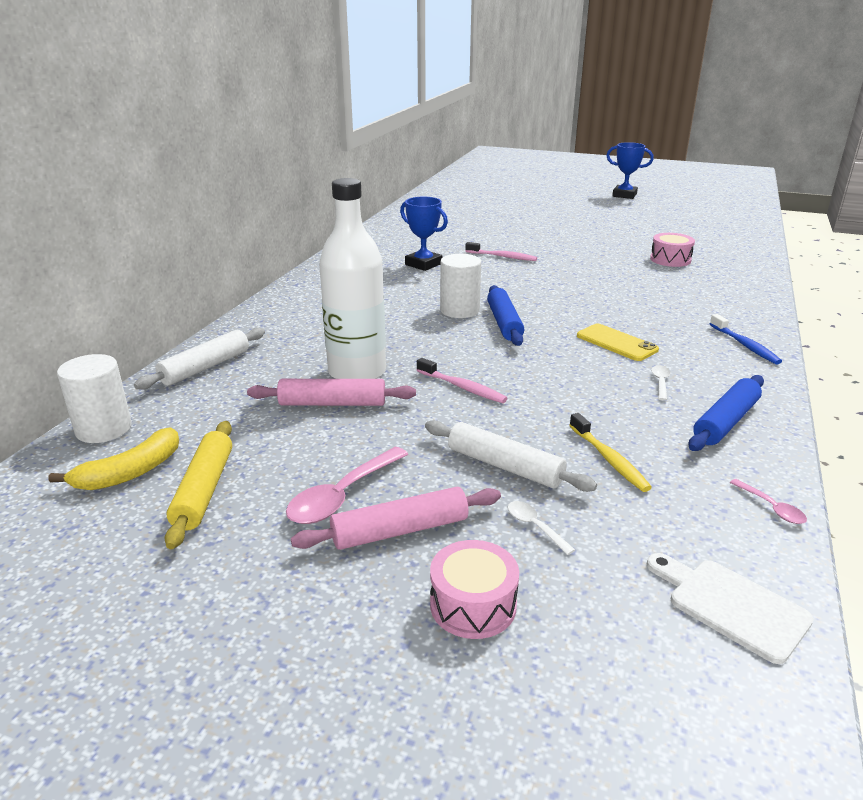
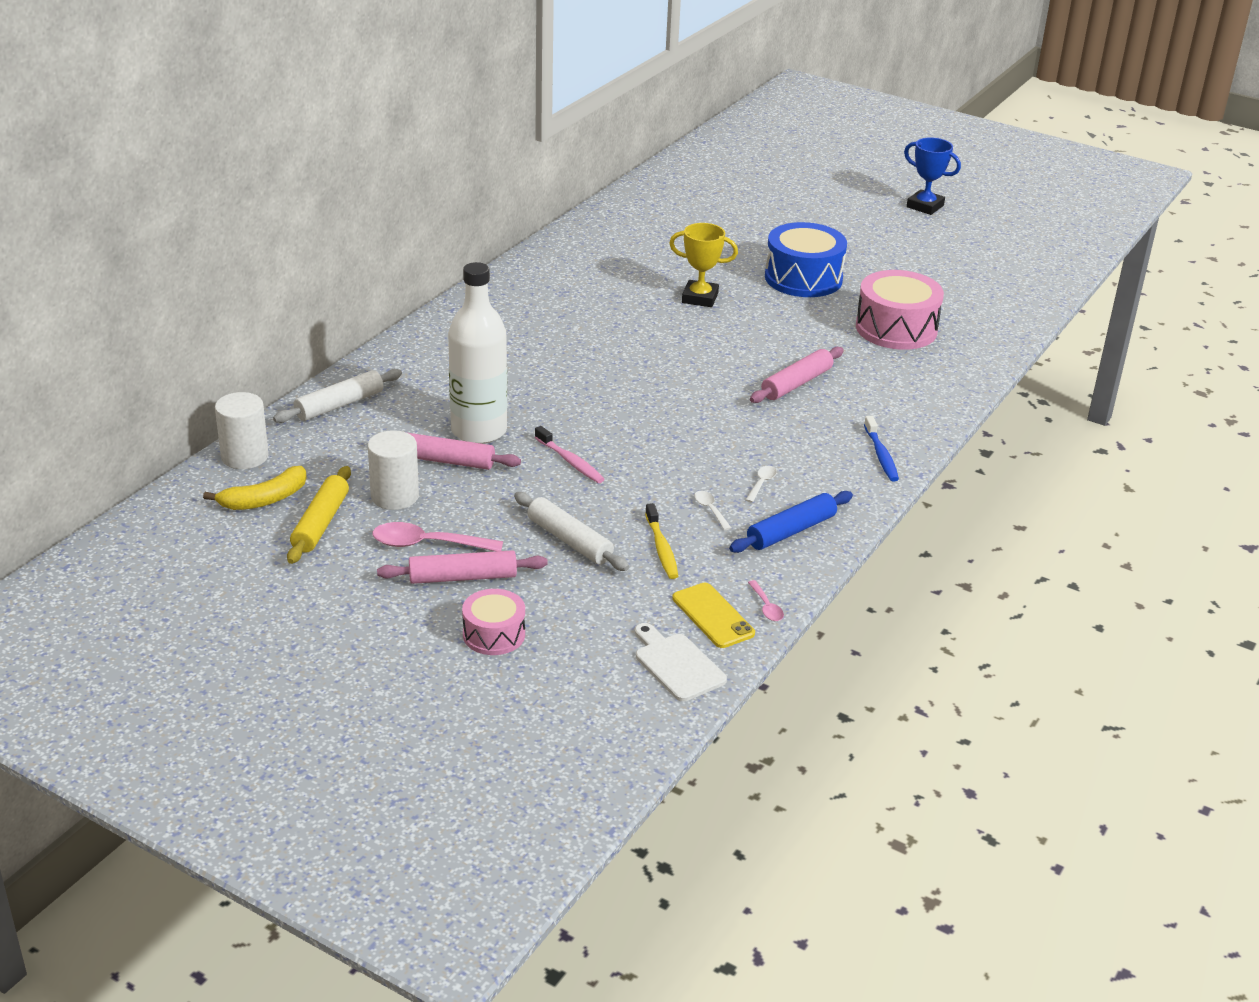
camera: 10 degrees right, 5 degrees up
pink spoon [286,447,408,524] -> pink spoon turned 45 degrees clockwise [372,522,503,551]
blue trophy [400,197,448,271] -> none
white cylinder [440,254,481,318] -> white cylinder moved to [368,430,419,510]
pink toothbrush [465,242,537,261] -> yellow trophy [669,223,738,307]
blue rolling pin [487,285,524,346] -> none
white spoon [508,501,575,555] -> white spoon moved to [694,491,731,530]
yellow phone [577,324,659,361] -> yellow phone moved to [672,583,755,648]
pink drum [650,233,695,267] -> pink drum [856,270,944,350], size x1.72
none -> pink rolling pin [750,347,844,403]
none -> blue drum [765,222,847,297]

